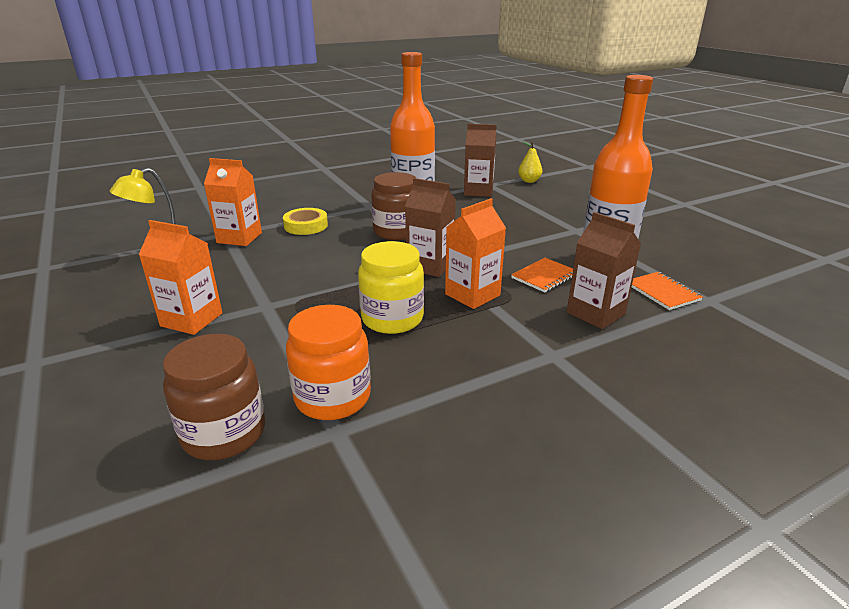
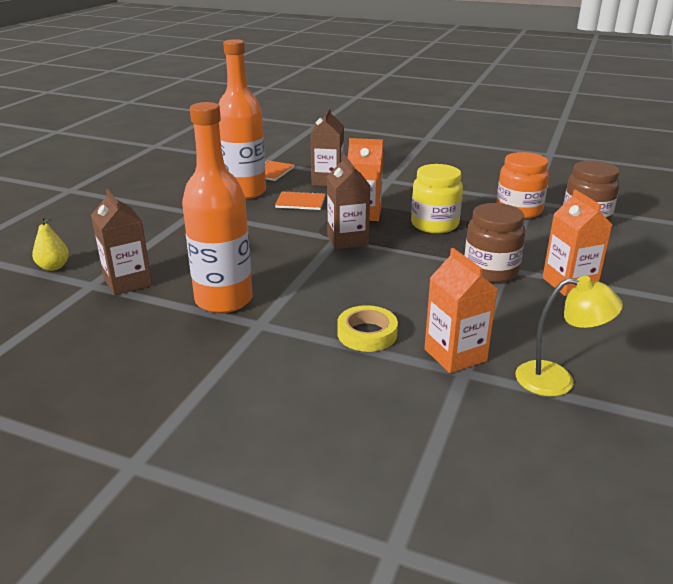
camera: 130 degrees left, 0 degrees up
brown jar [371,172,416,240] -> brown jar moved to [465,203,525,283]

